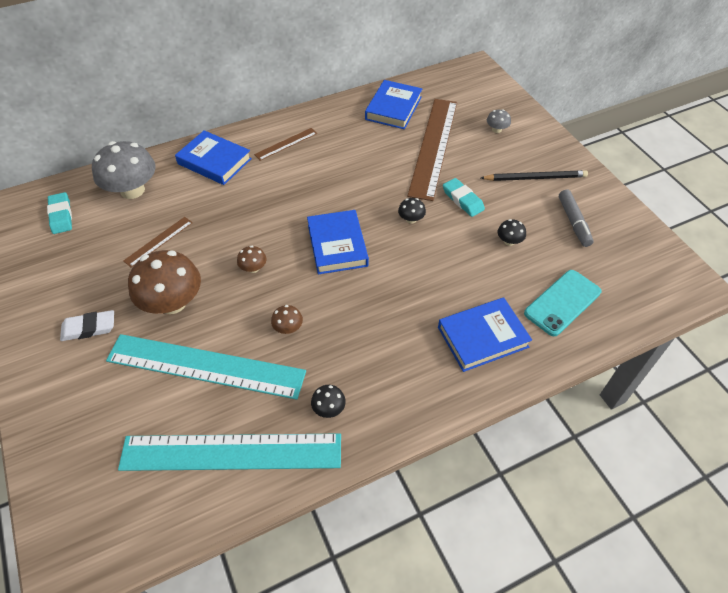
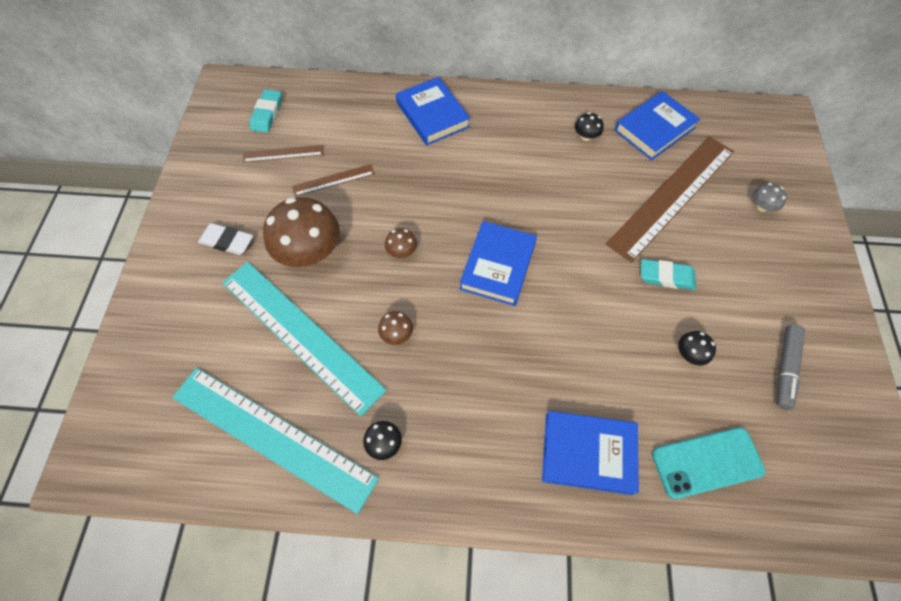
camera: 30 degrees right, 10 degrees up
grey mushroom [92,141,156,199] -> none
brown ruler [254,128,317,161] -> brown ruler moved to [243,145,323,163]
black mushroom [398,198,426,224] -> black mushroom moved to [575,112,604,141]
turquoise eraser [443,178,485,217] -> turquoise eraser turned 75 degrees counterclockwise [641,259,696,290]
black pencil [481,170,588,181] -> none

